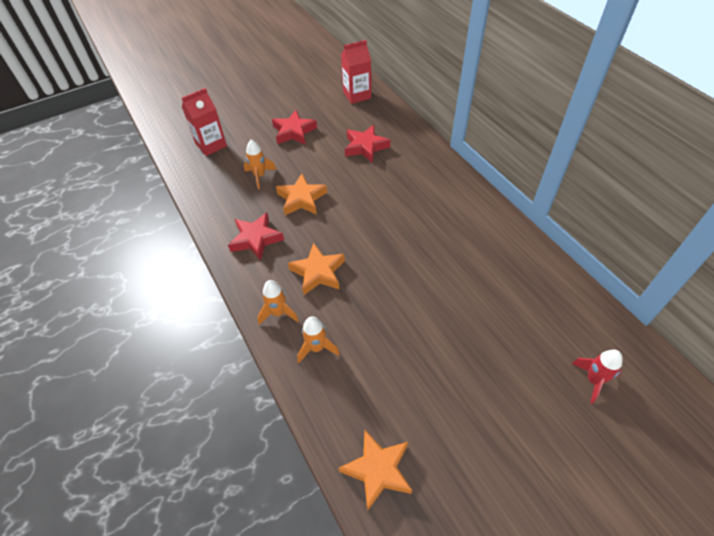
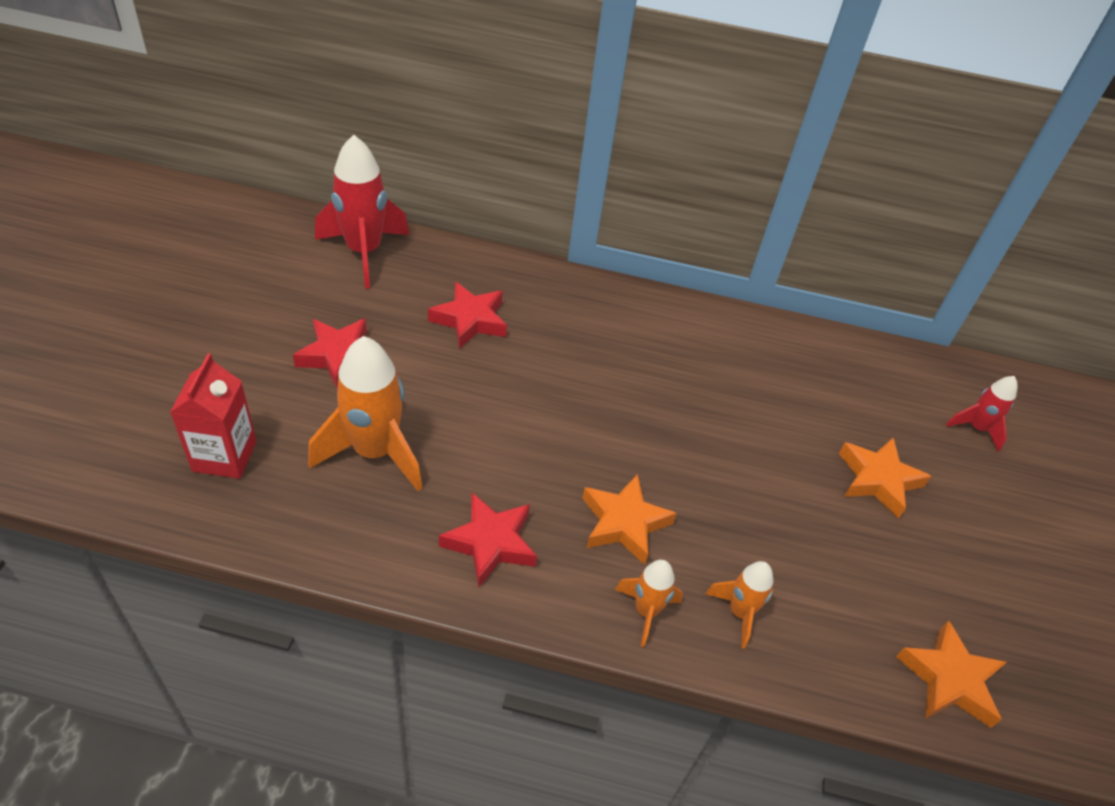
camera: 55 degrees left, 5 degrees down
orange rocket [244,140,277,189] -> orange rocket [308,336,422,491], size x1.88
orange star [276,174,327,215] -> orange star moved to [839,438,932,519]
red carton [341,40,371,104] -> red rocket [315,135,409,289]

